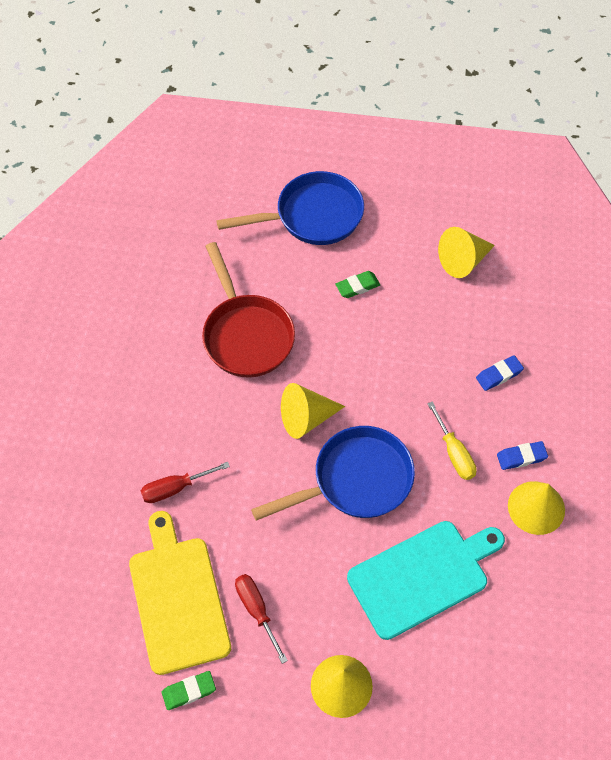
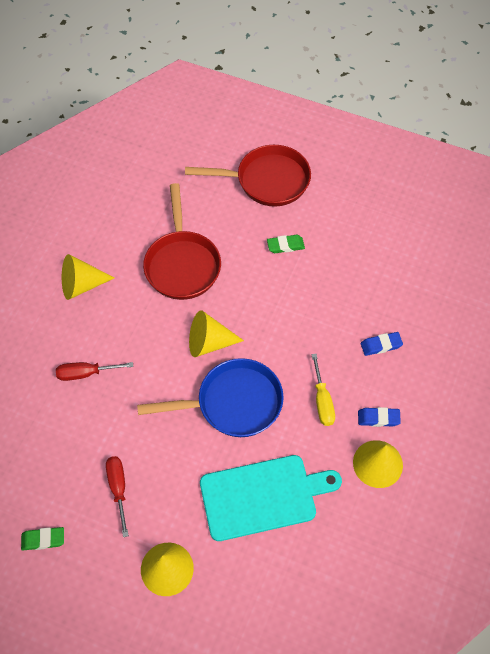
camera: 15 degrees right, 0 degrees up
yellow cutting board [129,511,231,675] -> none
blue pan [216,171,364,245] -> red pan [185,145,311,206]
yellow cone [438,227,495,278] -> yellow cone moved to [62,254,114,300]

